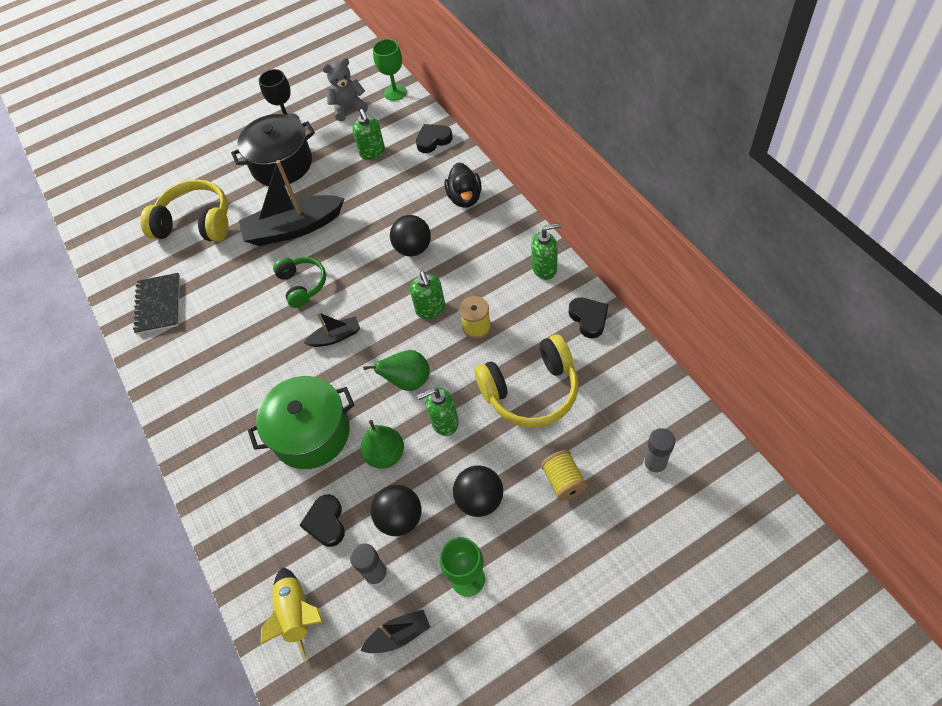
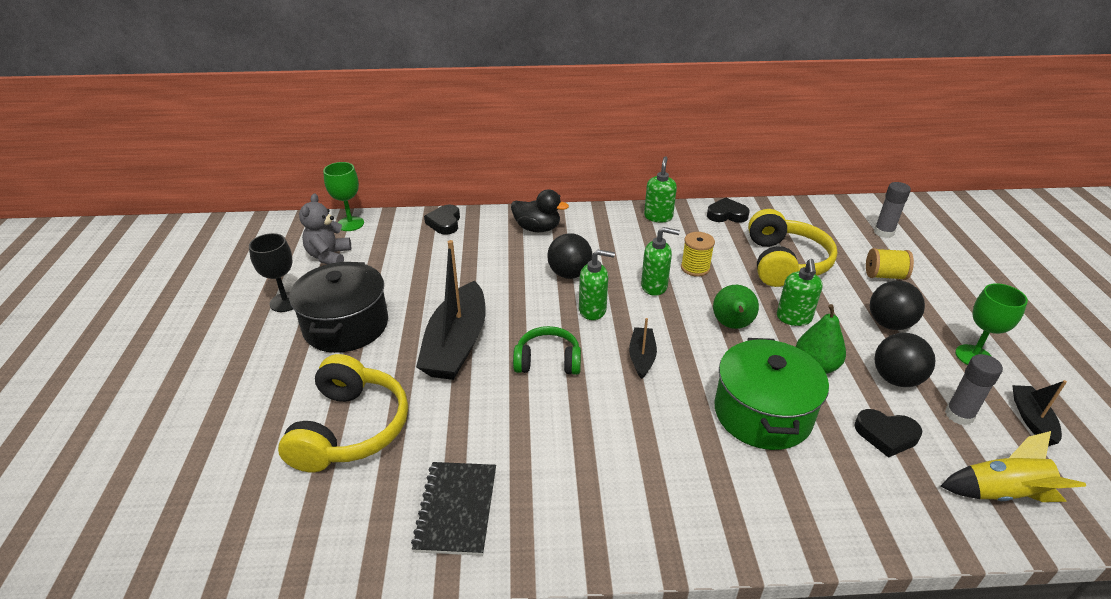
camera: 70 degrees left, 20 degrees down
black notebook [133,273,180,334] -> black notebook turned 75 degrees clockwise [411,462,496,556]
yellow headphones [140,179,228,242] -> yellow headphones turned 150 degrees clockwise [278,354,408,472]
green soap dispenser [352,109,385,160] -> green soap dispenser moved to [579,250,615,320]

